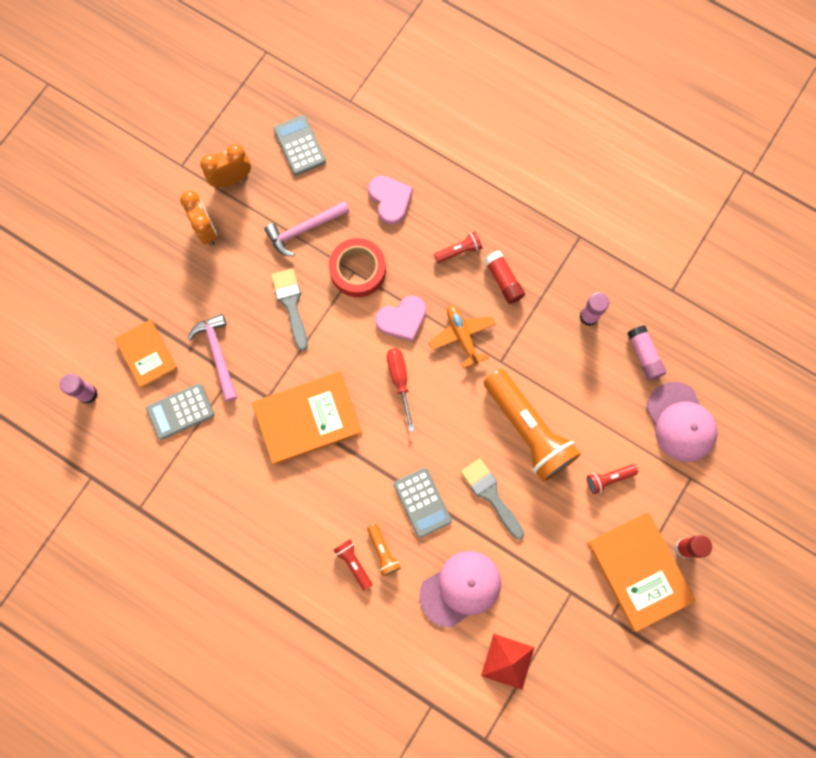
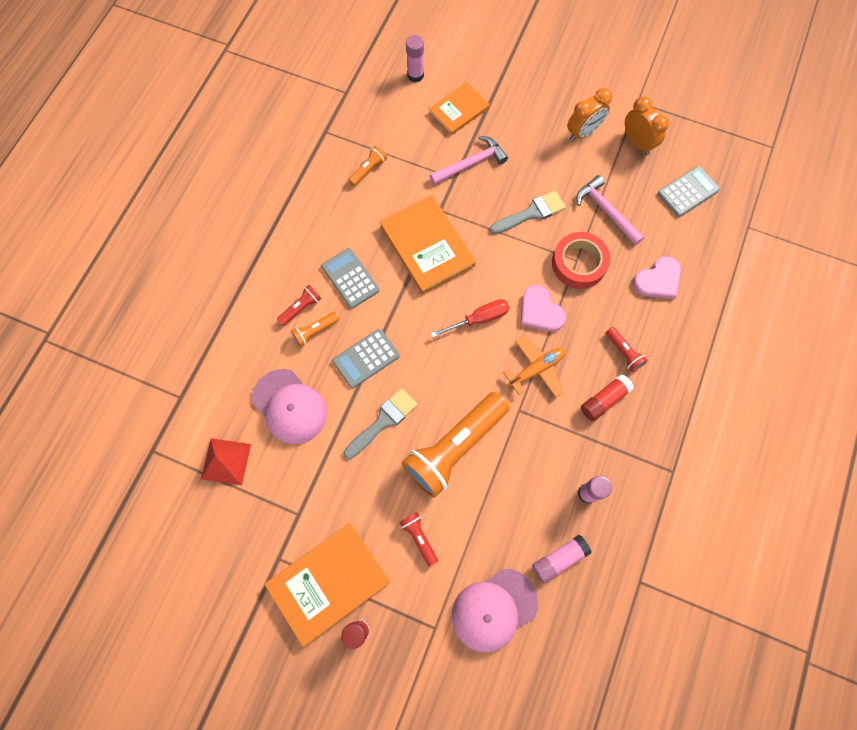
camera: 80 degrees right, 5 degrees down
grey calculator [146,383,215,440] -> grey calculator moved to [321,248,380,309]
none -> orange flashlight [348,146,387,186]

